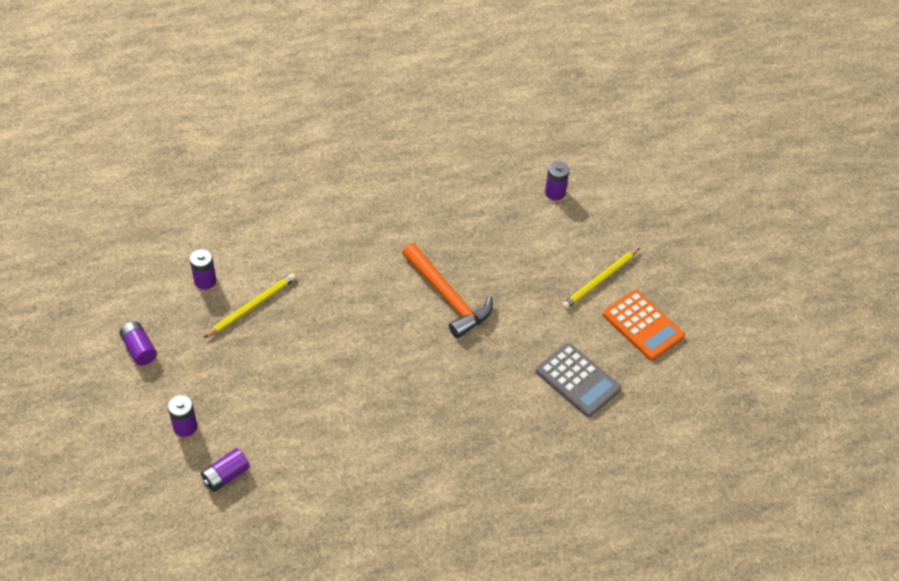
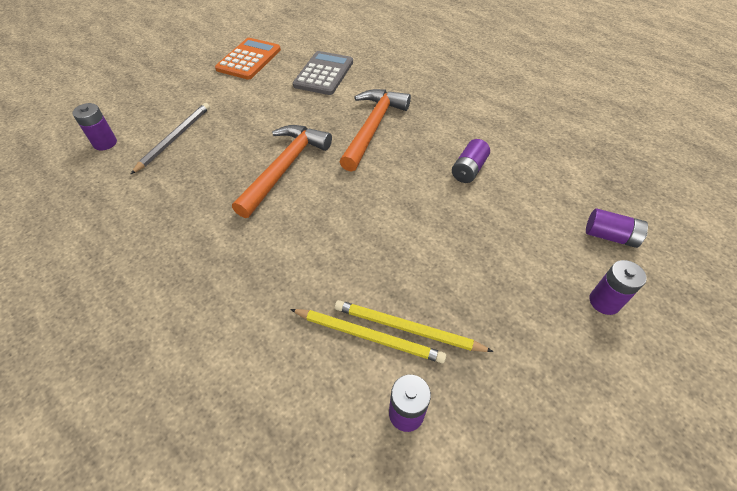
camera: 115 degrees left, 0 degrees up
purple battery [119,321,157,365] -> purple battery moved to [452,139,490,183]
yellow pencil [562,248,640,309] -> yellow pencil moved to [290,309,446,363]
none -> grey pencil [131,103,210,174]
none -> orange hammer [340,89,411,172]

